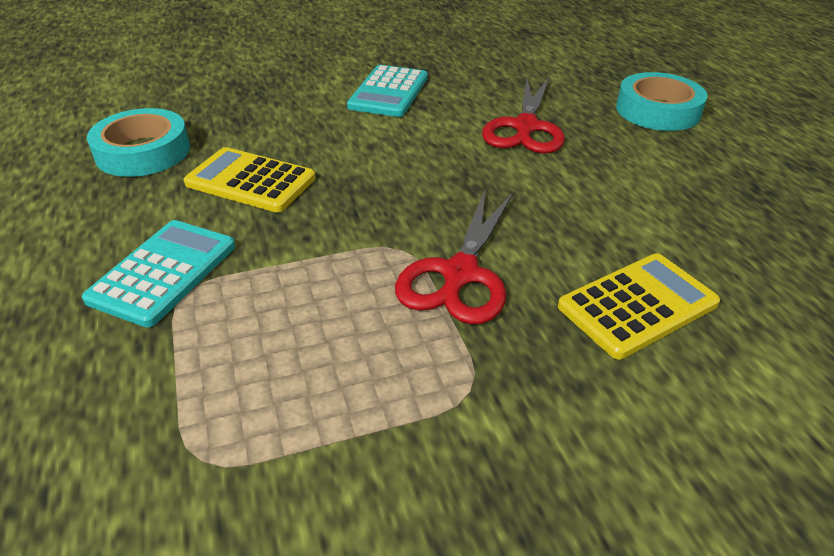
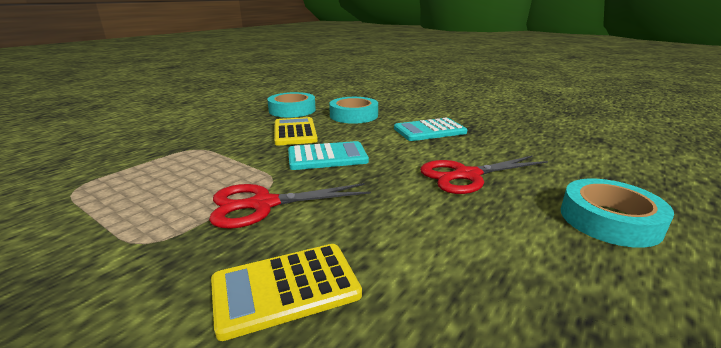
camera: 55 degrees right, 15 degrees down
turquoise calculator [82,220,235,327] -> turquoise calculator moved to [288,141,369,170]
yellow calculator [558,253,720,359] -> yellow calculator turned 135 degrees clockwise [211,244,362,341]
none -> turquoise tape [329,97,378,124]

